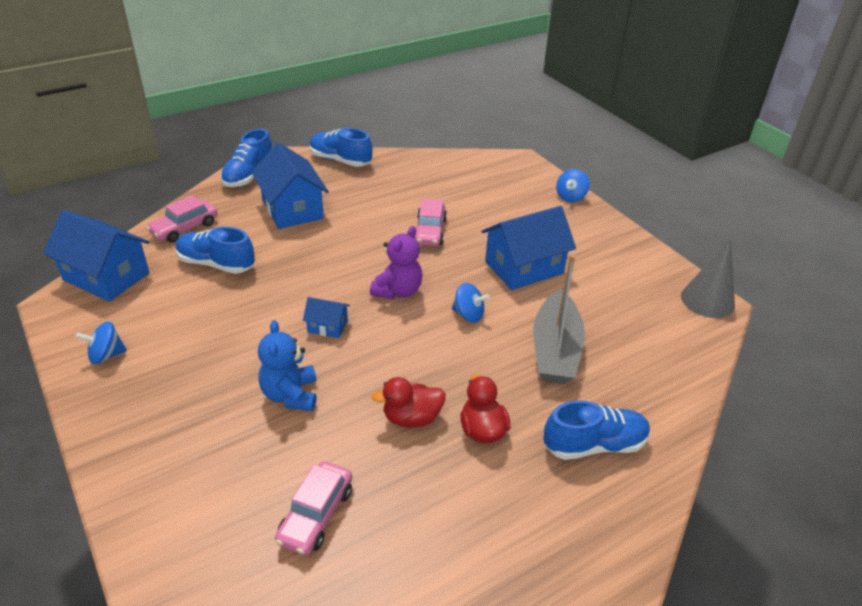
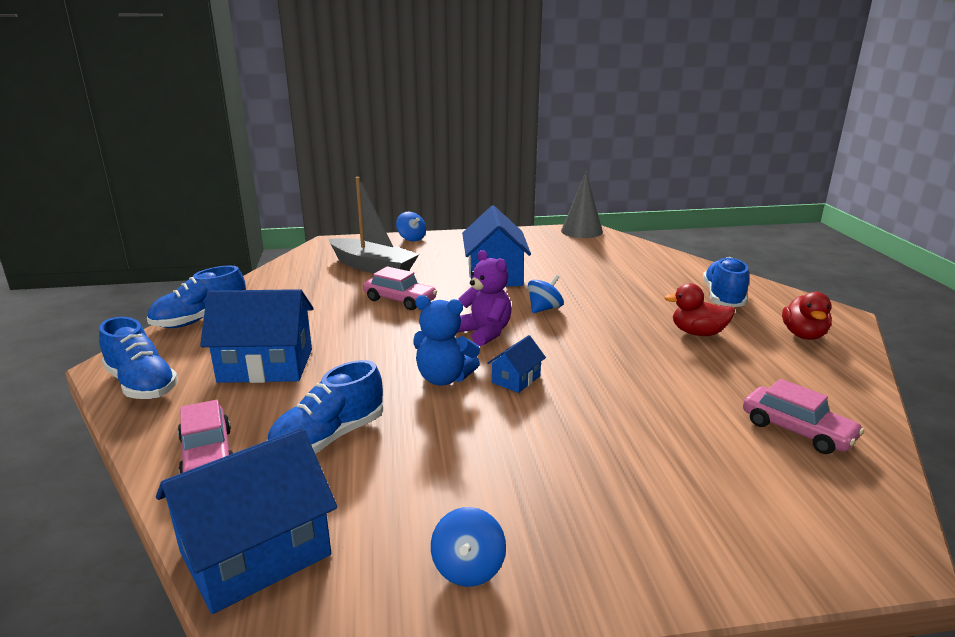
camera: 65 degrees left, 15 degrees down
blue teddy bear [258,320,316,411] -> blue teddy bear moved to [414,295,480,386]
red duck [371,377,446,427] -> red duck moved to [782,292,832,340]
grey boat [533,255,585,384] -> grey boat moved to [329,177,419,273]

